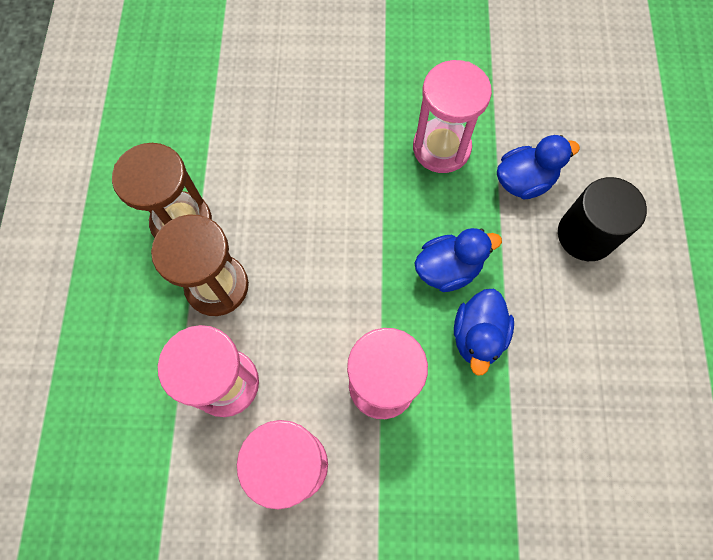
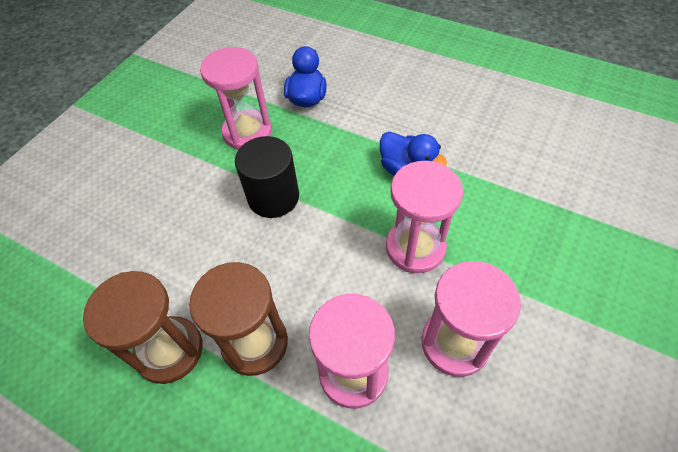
camera: 60 degrees left, 15 degrees down
blue duck [415,228,502,292] -> none
black cylinder [558,177,647,261] -> black cylinder moved to [235,136,299,218]

